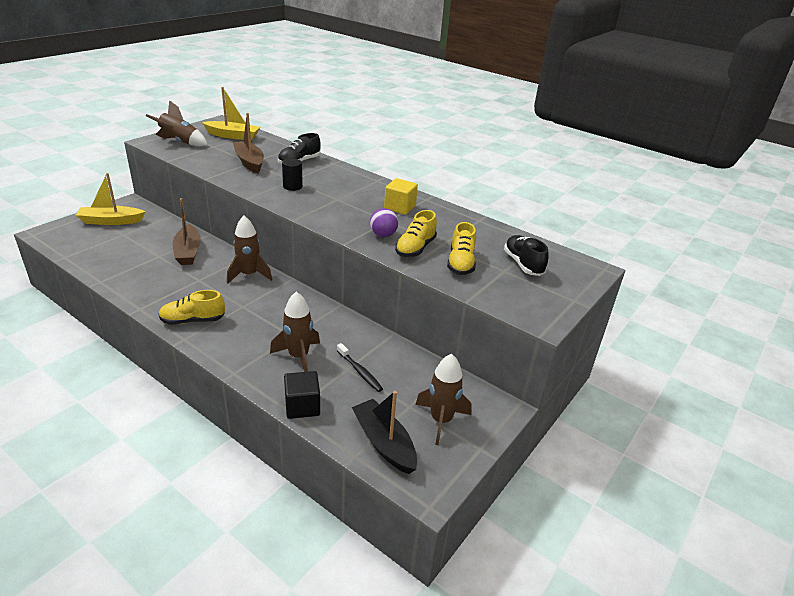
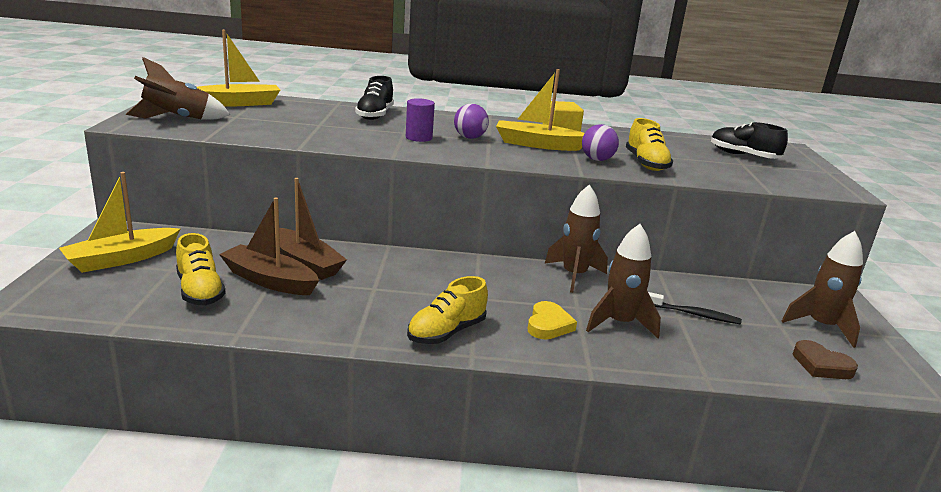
camera: 35 degrees left, 10 degrees down
brown rocket [227,216,272,284] -> brown rocket moved to [545,184,608,293]
brown boat [233,113,264,173] -> brown boat moved to [219,198,319,295]
black cylinder [282,158,303,191] -> purple cylinder [406,98,435,142]
black cube [284,371,320,419] -> none
black boat [352,391,417,474] -> brown heart [793,340,858,379]
yellow shoe [447,222,476,275] -> yellow shoe moved to [176,233,226,305]
none -> purple ball [454,104,489,139]
none -> yellow boat [496,69,585,151]
none -> yellow heart [528,301,577,339]

